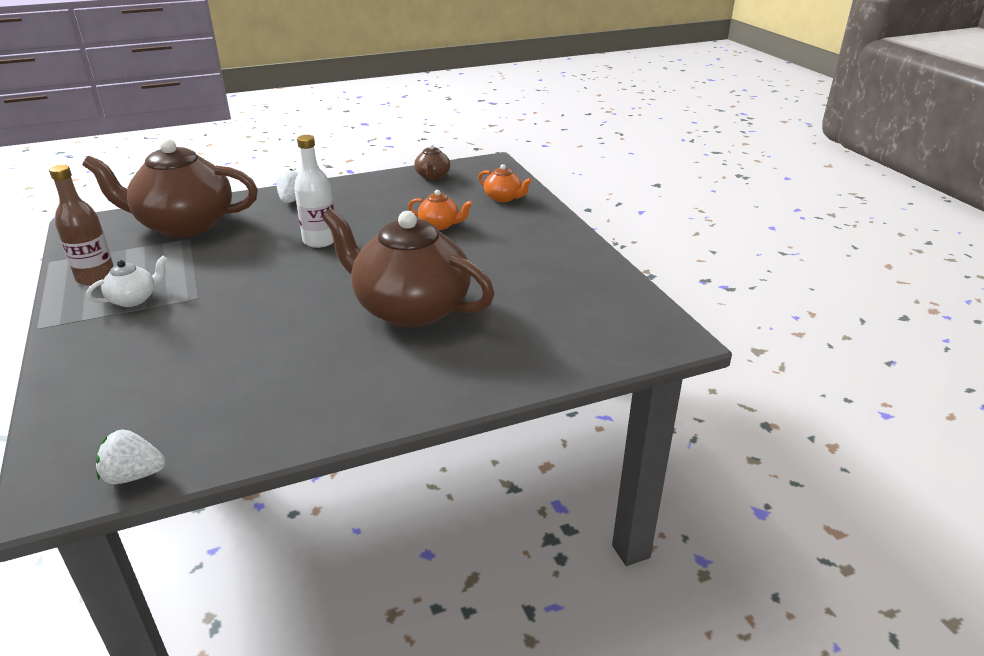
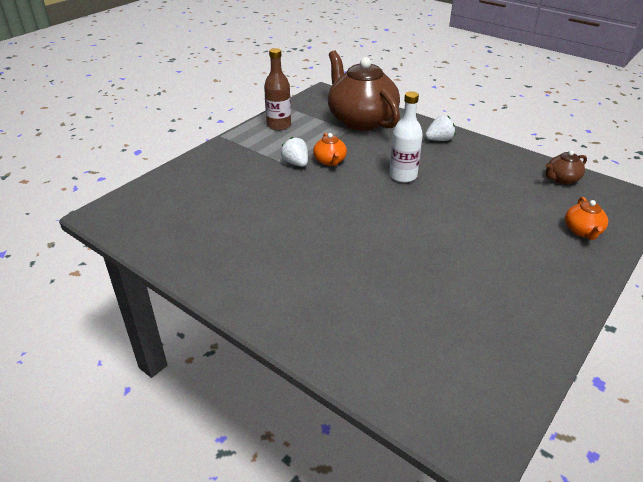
camera: 60 degrees right, 5 degrees up
white teapot [86,256,167,307] -> none
white strawberry [96,429,166,484] -> white strawberry moved to [281,137,308,167]
brown teapot [322,209,494,327] -> none
orange teapot [408,190,473,230] -> orange teapot moved to [313,133,347,166]

